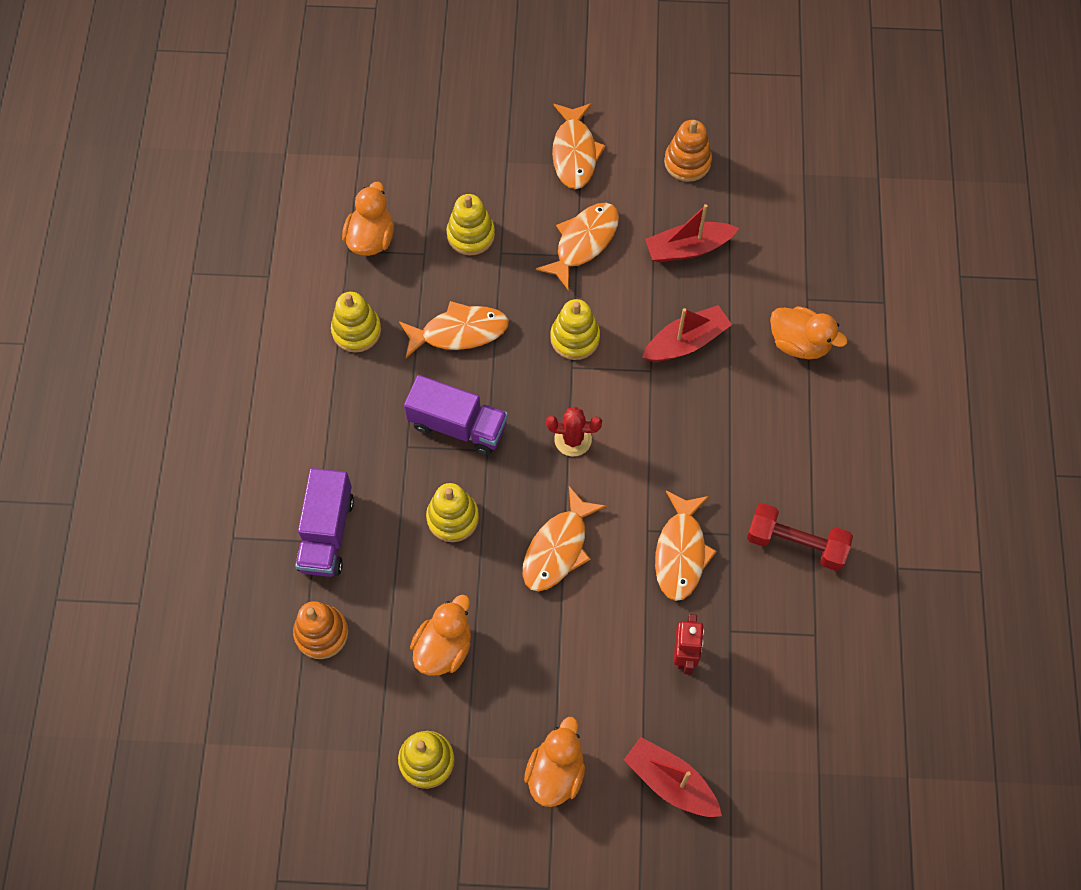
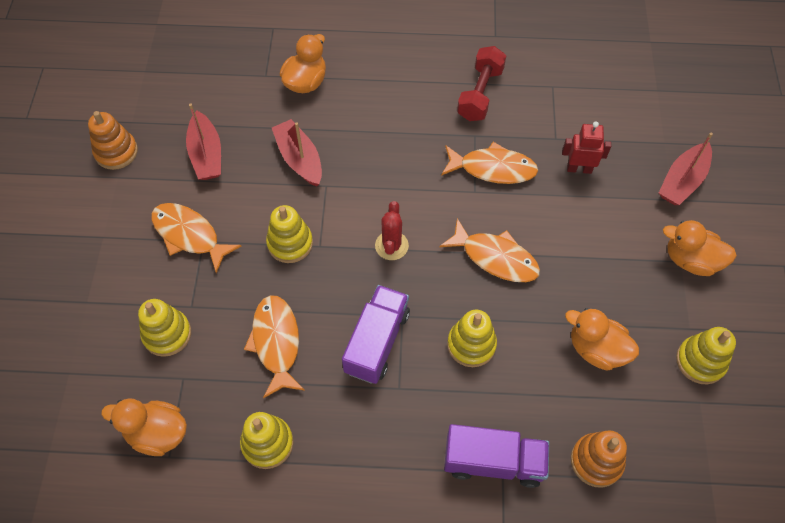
camera: 90 degrees left, 5 degrees down
orange fish [552,103,606,189] -> none

